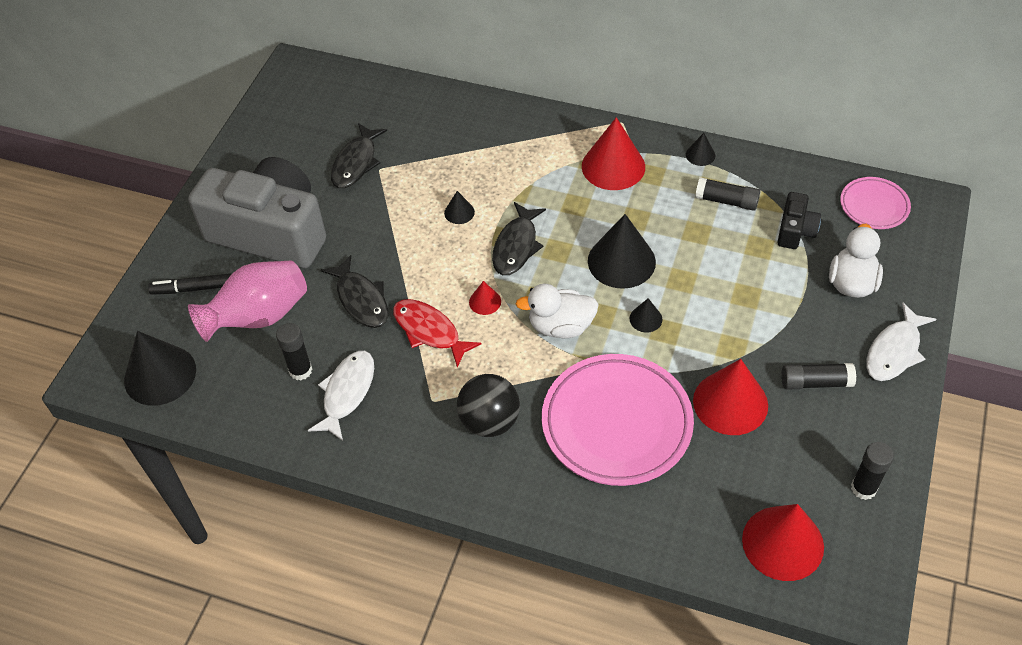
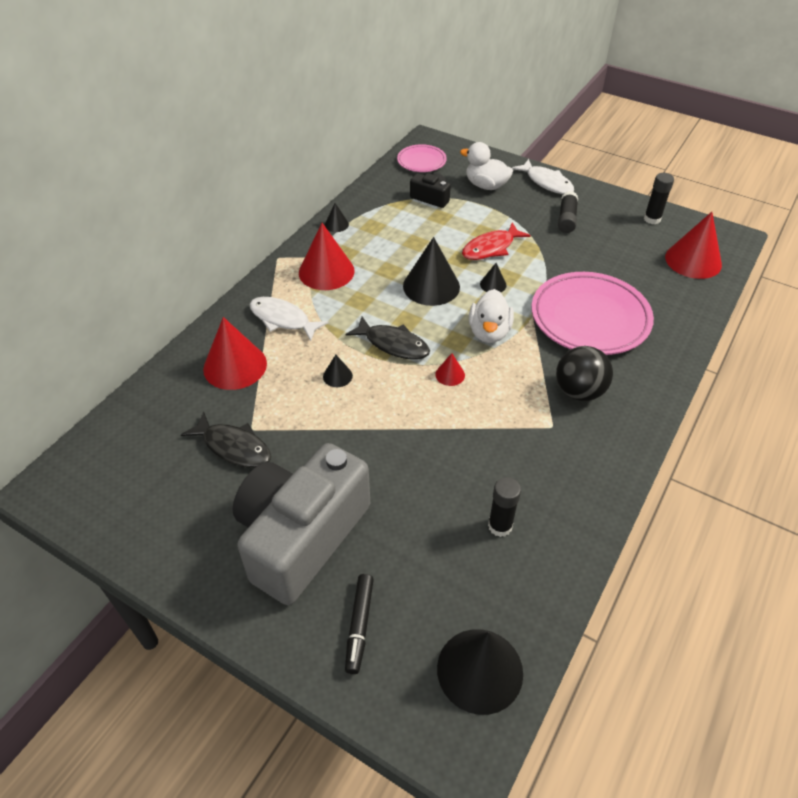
camera: 80 degrees left, 5 degrees down
pink vase [188,260,307,342] -> none
white fish [308,351,374,441] -> white fish moved to [249,297,329,341]
black fish [321,255,388,328] -> none
red fish [393,299,482,367] -> red fish moved to [462,222,531,260]
red cone [693,359,768,435] -> red cone moved to [203,317,267,390]
black glue stick [695,177,760,211] -> none

